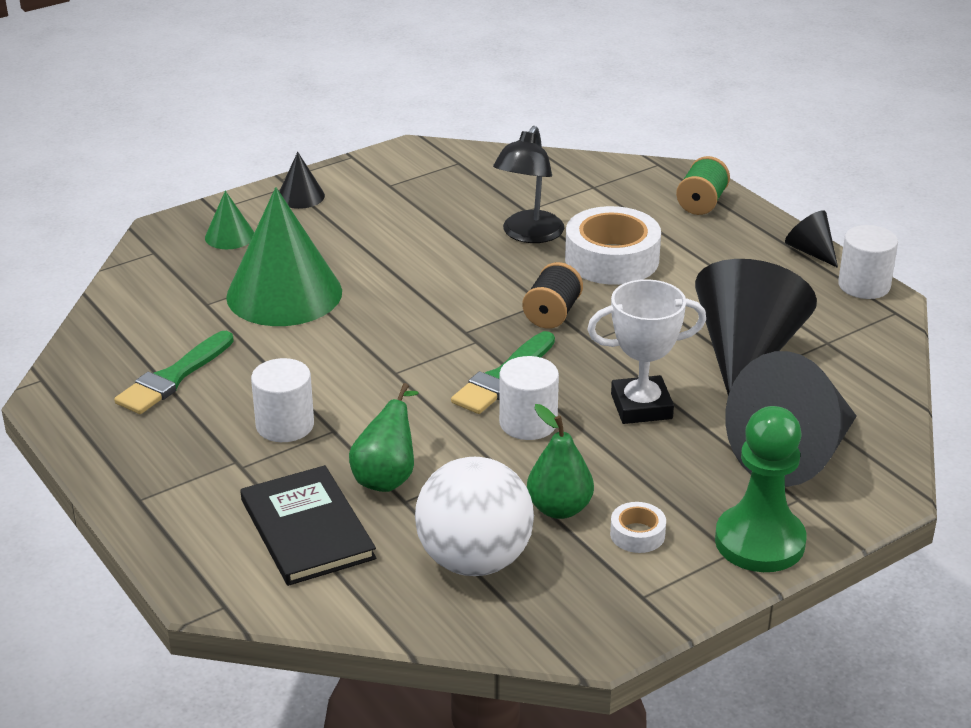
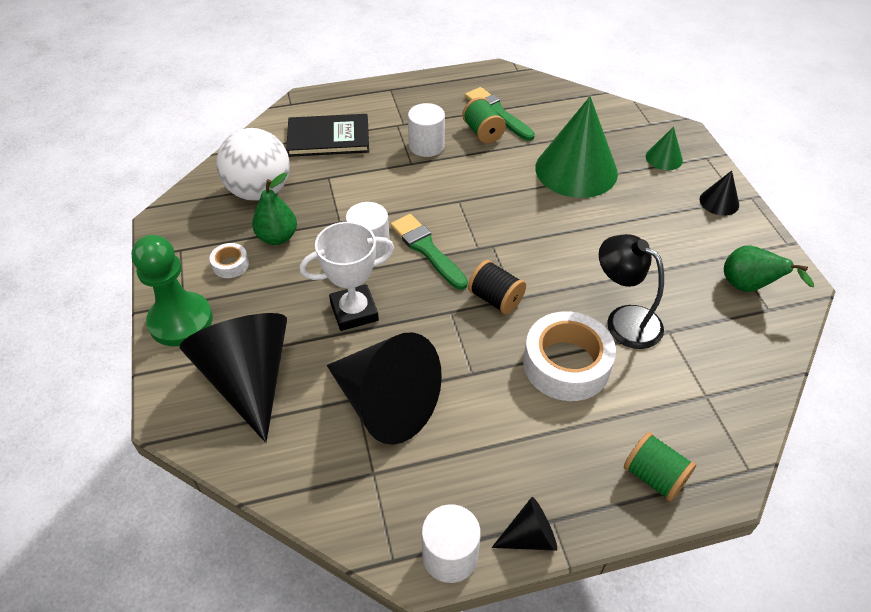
camera: 110 degrees right, 15 degrees up
green pear [349,383,419,492] -> green pear moved to [724,245,814,292]
white trophy [587,279,706,424] -> white trophy turned 60 degrees clockwise [299,222,394,331]
none -> green spool [462,97,506,144]

